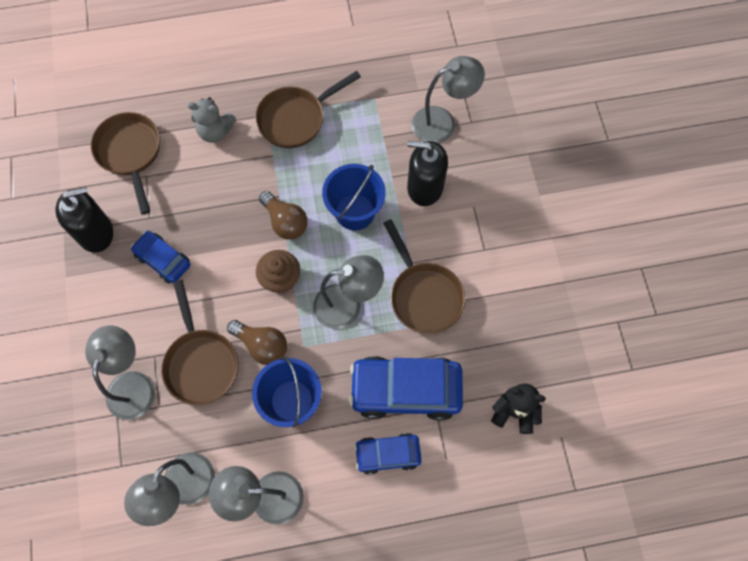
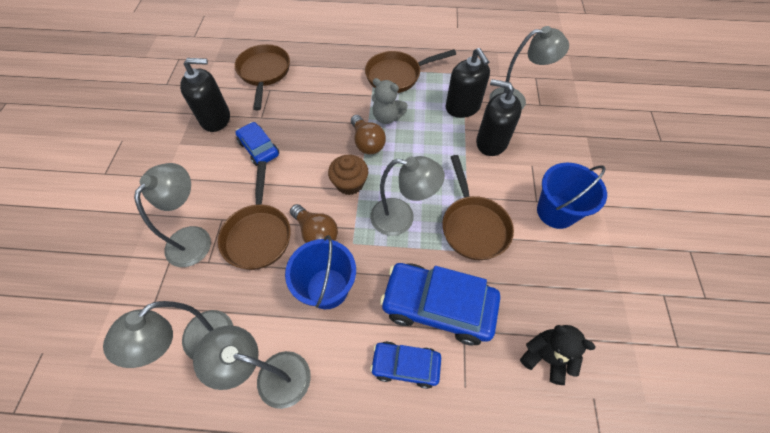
camera: 15 degrees right, 10 degrees down
grey teddy bear [187,97,236,143] -> grey teddy bear moved to [372,78,408,124]
blue bucket [322,164,386,230] -> blue bucket moved to [537,163,607,229]
none -> black soap dispenser [446,48,490,118]

